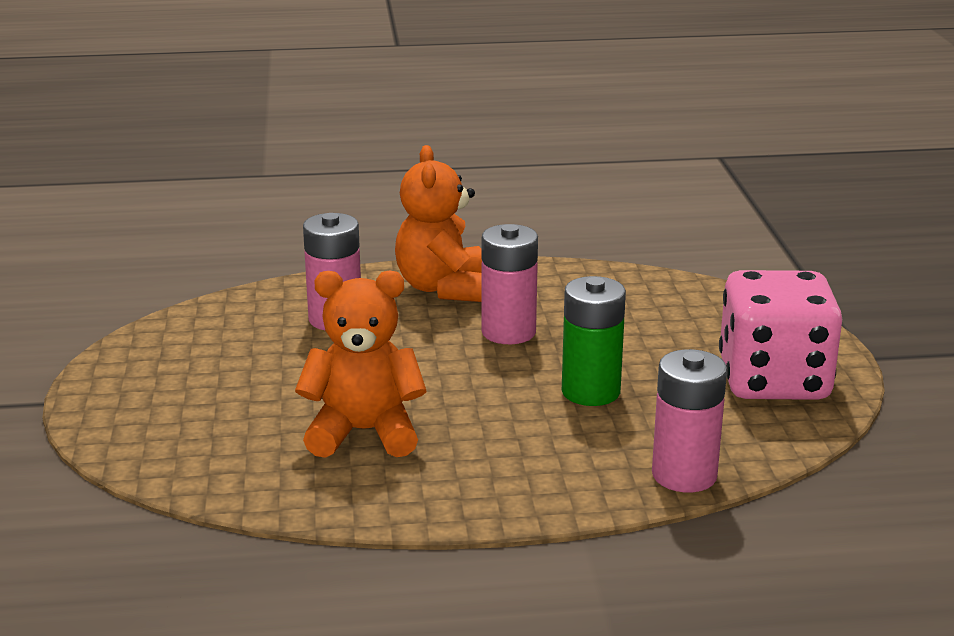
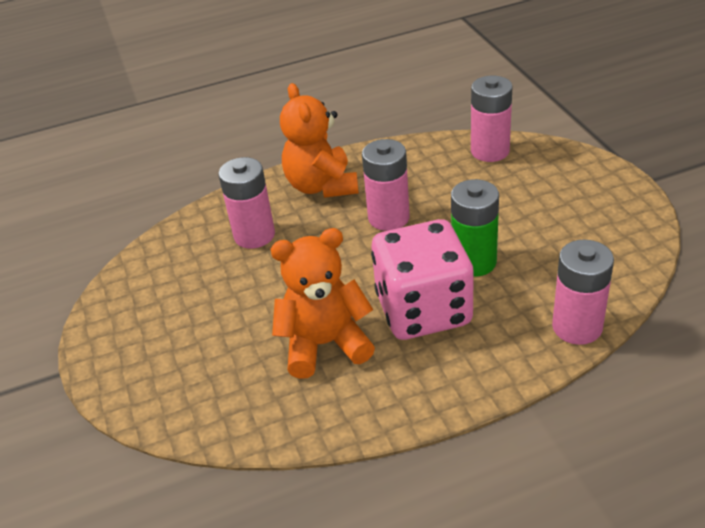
camera: 10 degrees left, 15 degrees up
pink dice [719,270,842,400] -> pink dice moved to [371,219,474,340]
none -> pink battery [471,76,513,162]

